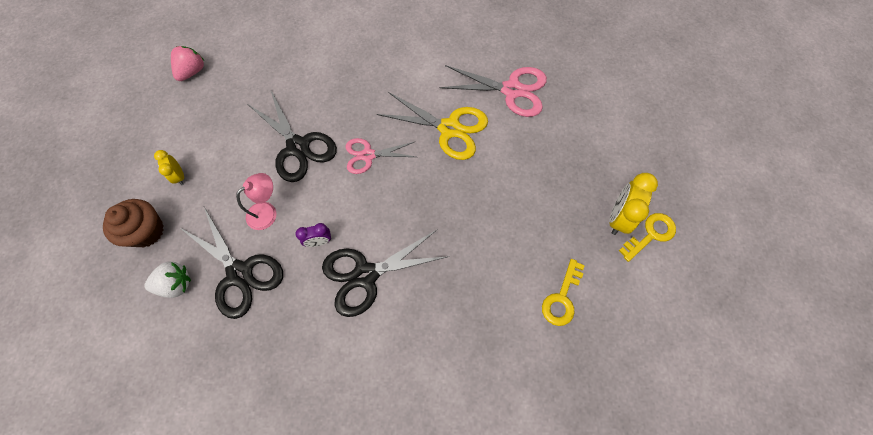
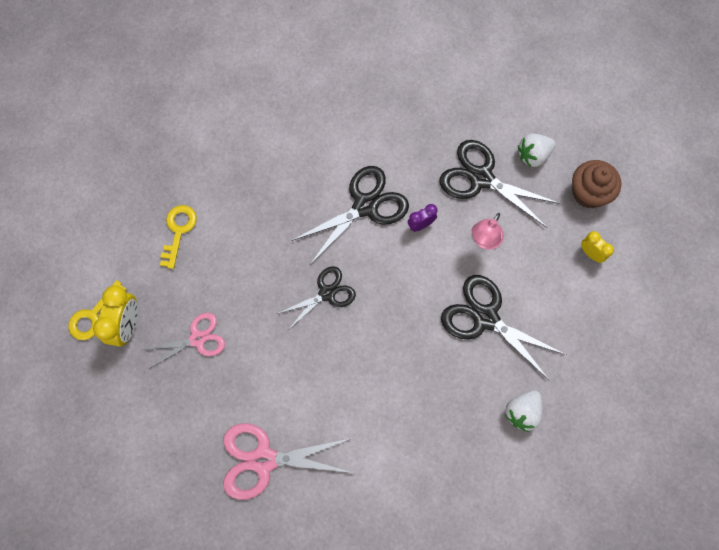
camera: 165 degrees right, 5 degrees up
pink strawberry [171,46,204,81] -> none
pink scissors [346,138,416,174] -> pink scissors moved to [143,313,225,369]
yellow scissors [377,92,488,160] -> none
none -> black scissors [277,266,356,331]
none -> white strawberry [505,390,542,432]

